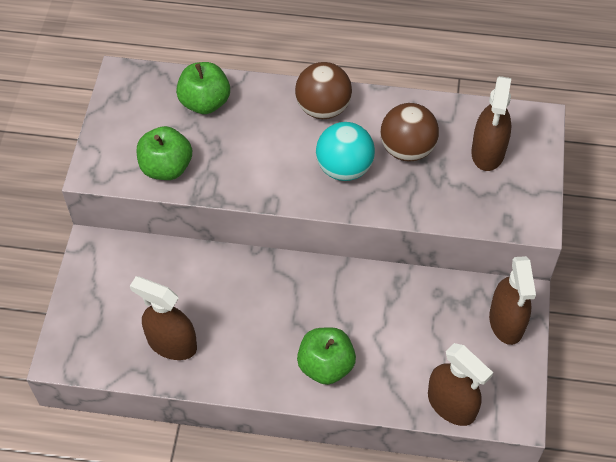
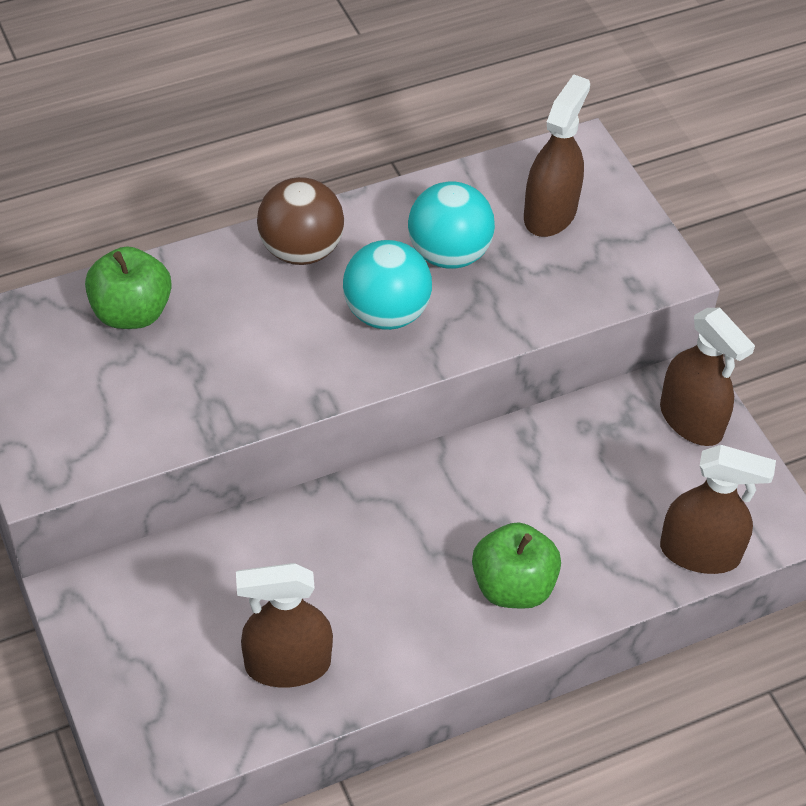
camera: 35 degrees left, 5 degrees down
green apple [137,126,192,180] -> none
brown ball [380,103,439,162] -> turquoise ball [408,181,495,269]
brown spray bottle [471,76,511,171] -> brown spray bottle turned 135 degrees counterclockwise [524,74,590,237]

